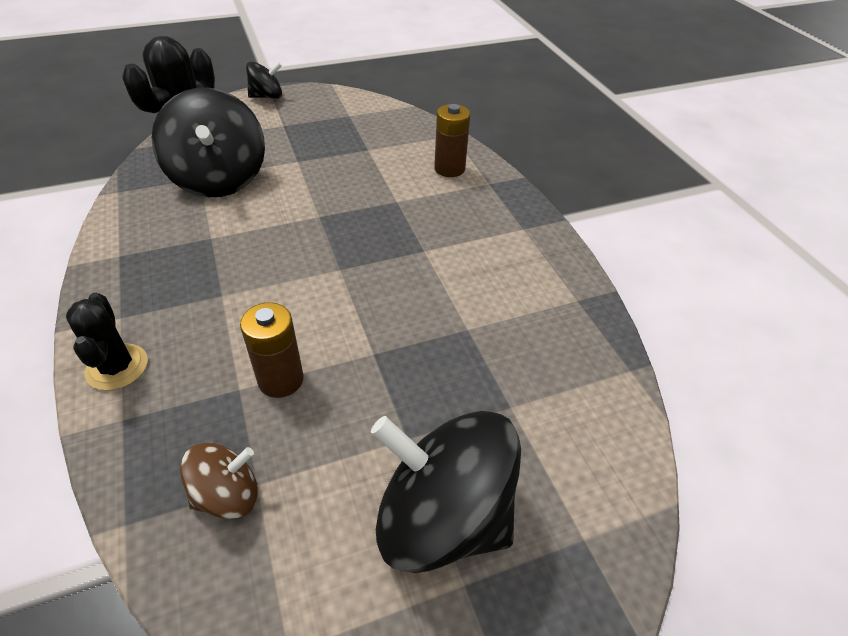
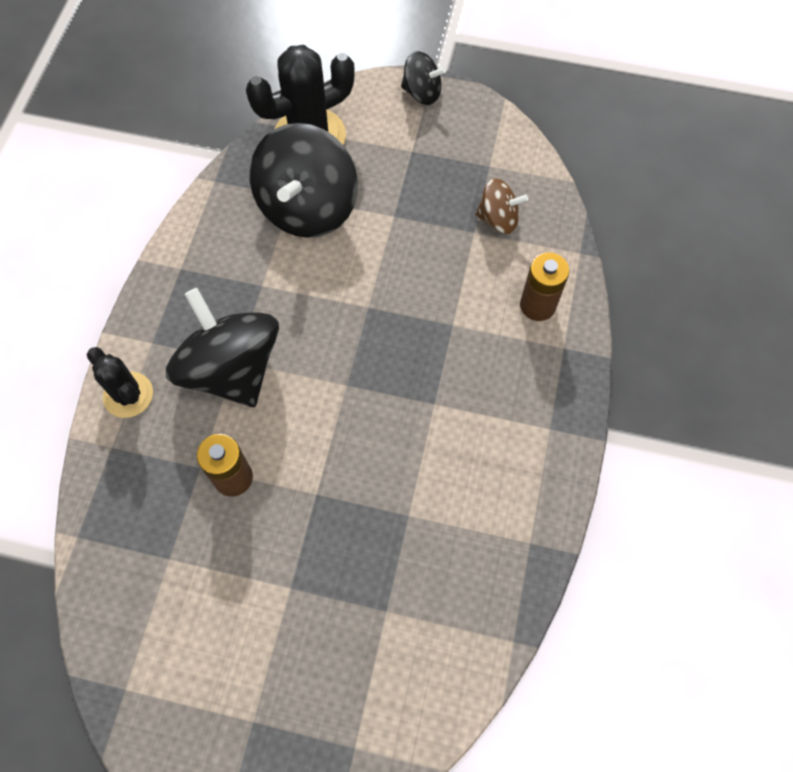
camera: 35 degrees right, 20 degrees up
black cactus [66,292,148,391] -> black cactus turned 60 degrees counterclockwise [87,347,153,418]
brown spinning top [180,442,258,519] -> brown spinning top moved to [475,179,528,234]
black spinning top [371,411,521,573] -> black spinning top moved to [166,288,279,407]

